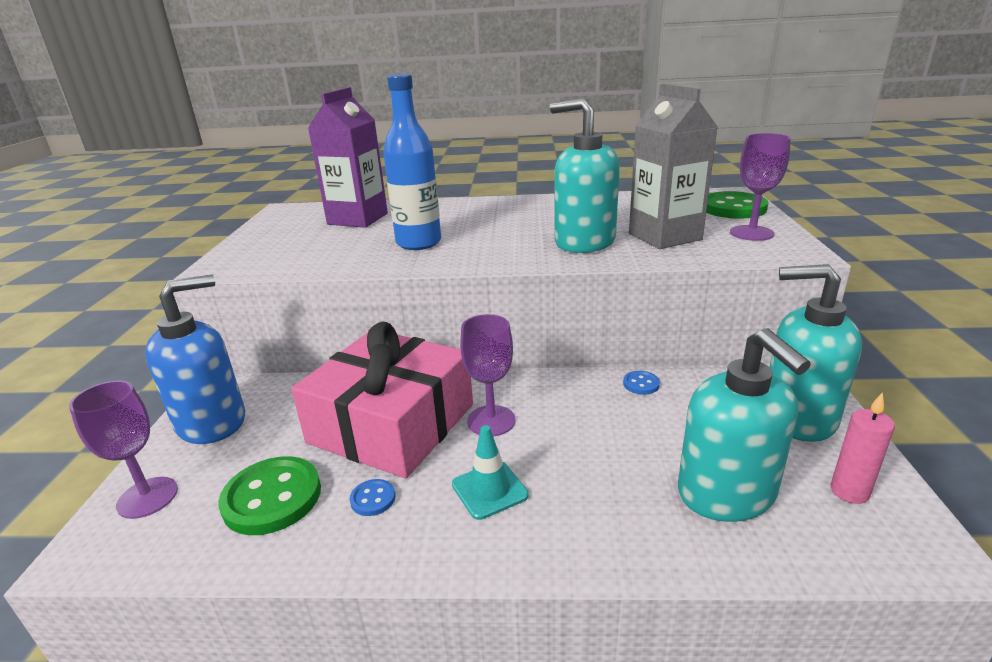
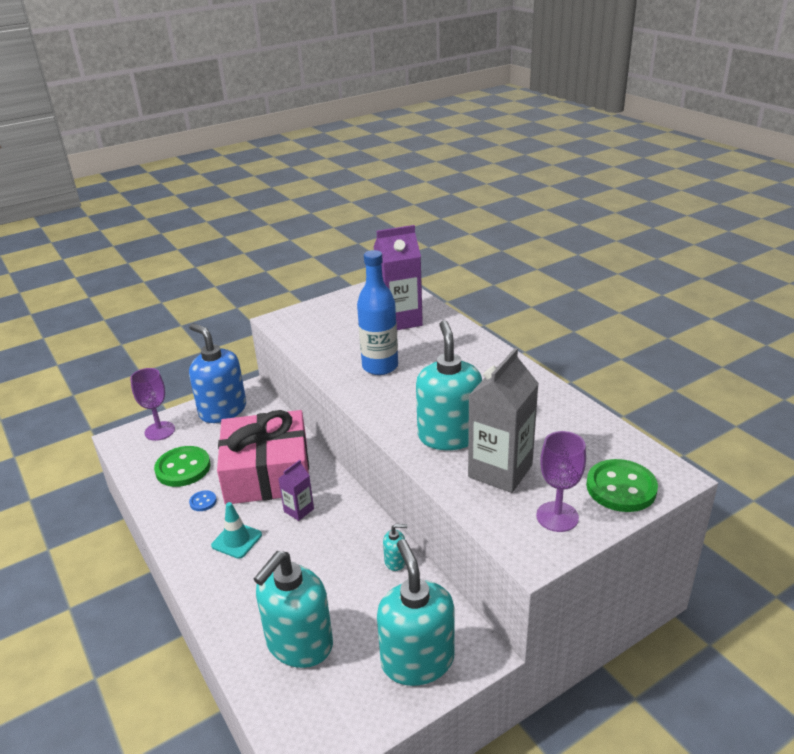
camera: 55 degrees right, 5 degrees up
blue soap dispenser [145,274,245,444] -> blue soap dispenser turned 150 degrees counterclockwise [189,323,246,423]
purple goblet [460,314,515,436] -> purple carton [278,460,314,521]
blue button [623,371,660,395] -> turquoise soap dispenser [383,524,408,571]
pink candle [831,392,895,504] -> none

